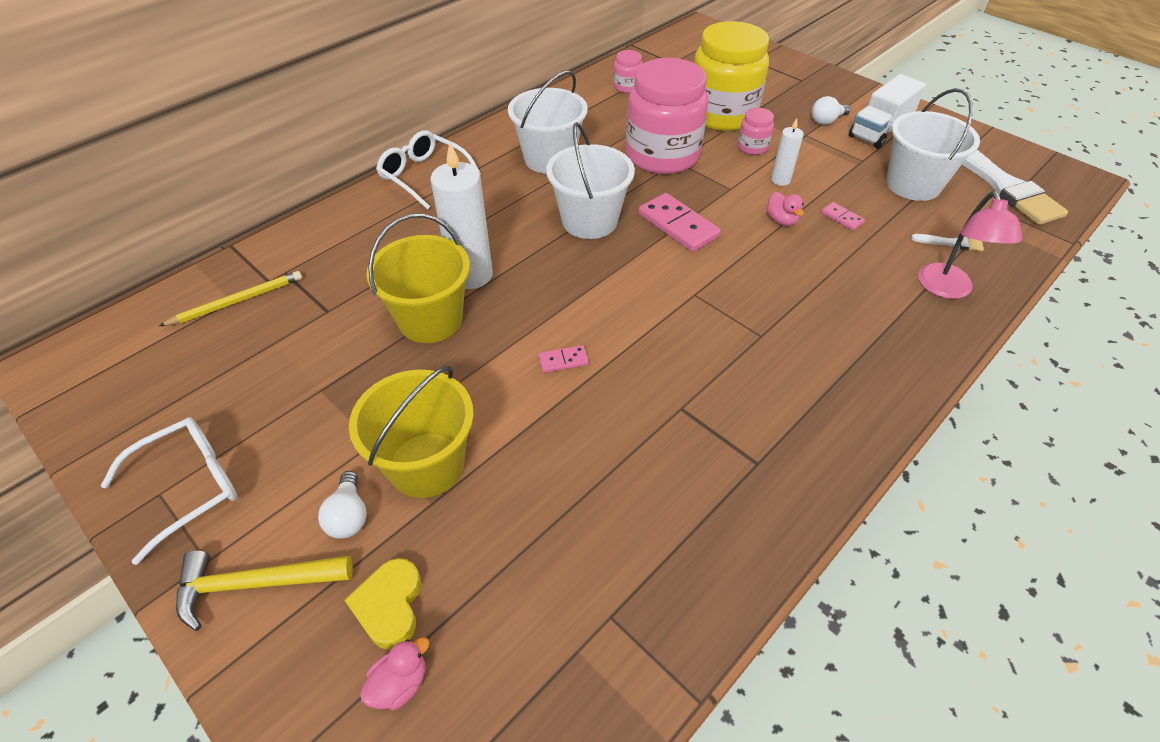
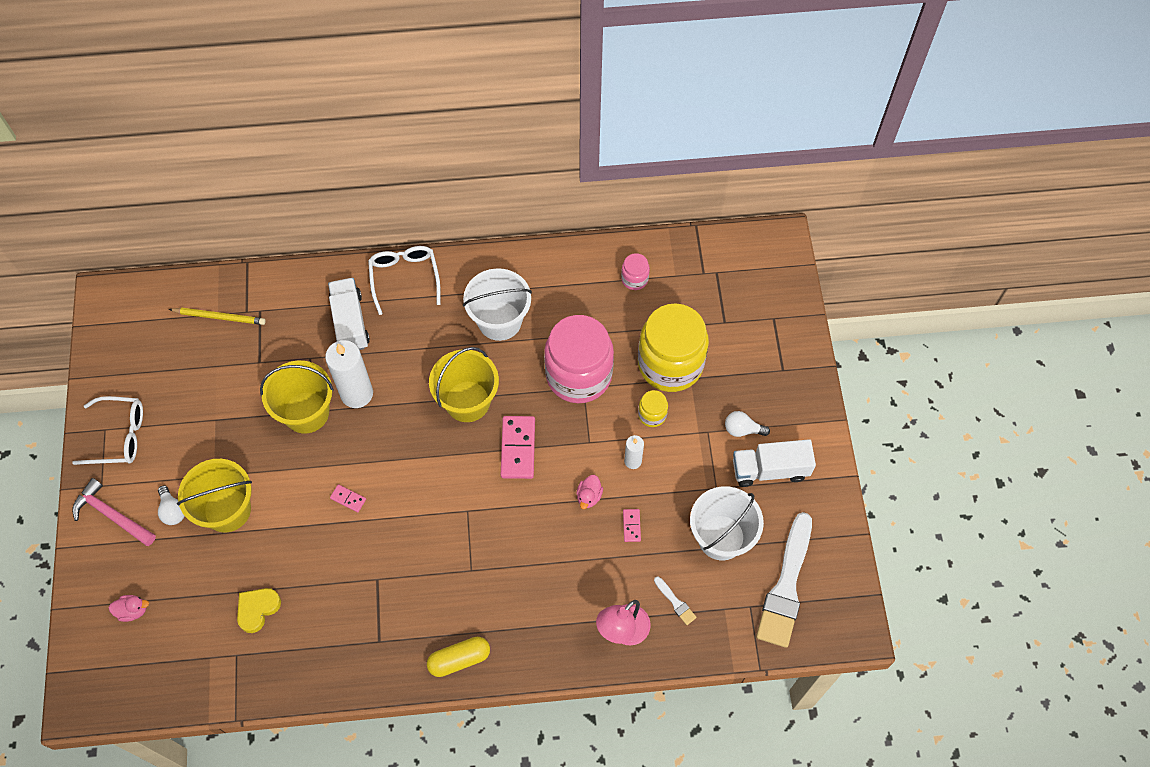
camera: 40 degrees right, 15 degrees up
yellow hammer [176,550,353,631] -> pink hammer [72,478,156,546]
white light bulb [318,471,367,539] -> white light bulb turned 60 degrees counterclockwise [158,485,184,525]
yellow heart [344,558,422,650] -> yellow heart moved to [237,588,281,633]
white bucket [546,122,635,239] -> yellow bucket [429,347,499,422]
pink jar [738,108,774,155] -> yellow jar [638,390,668,427]
none -> white truck [328,278,370,350]
none -> yellow capsule [427,637,490,677]

